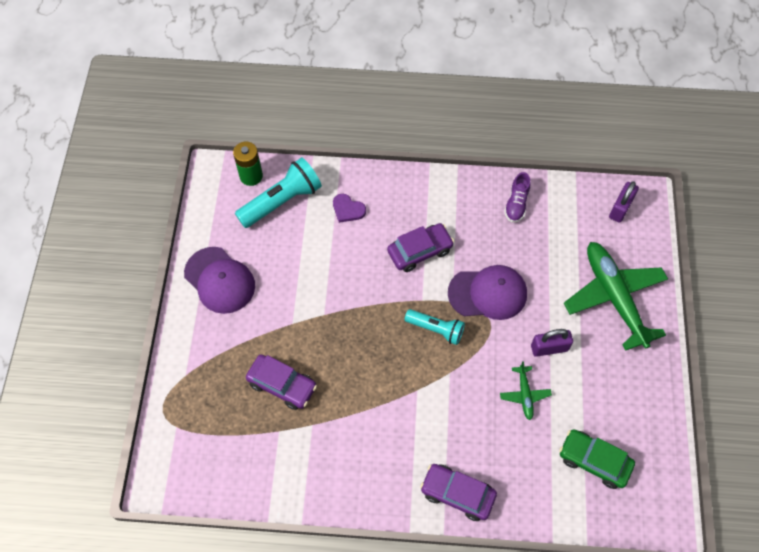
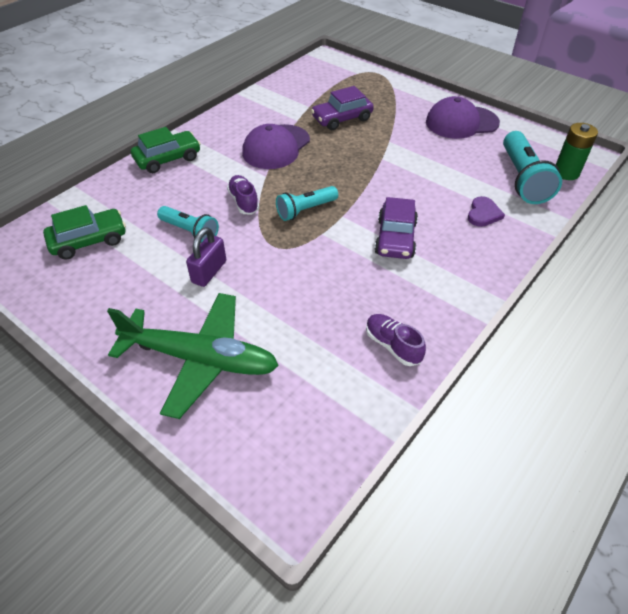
camera: 125 degrees right, 15 degrees down
purple heart [333,194,366,223] -> purple heart turned 135 degrees clockwise [468,196,505,227]
purple car [420,464,497,521] -> green car [131,127,201,173]
purple cap [448,265,527,320] -> purple cap moved to [242,124,310,169]
green plane [500,361,552,420] -> turquoise flashlight [157,206,219,243]
purple padlock [609,181,639,223] -> none
none -> purple shoe [227,175,259,214]

